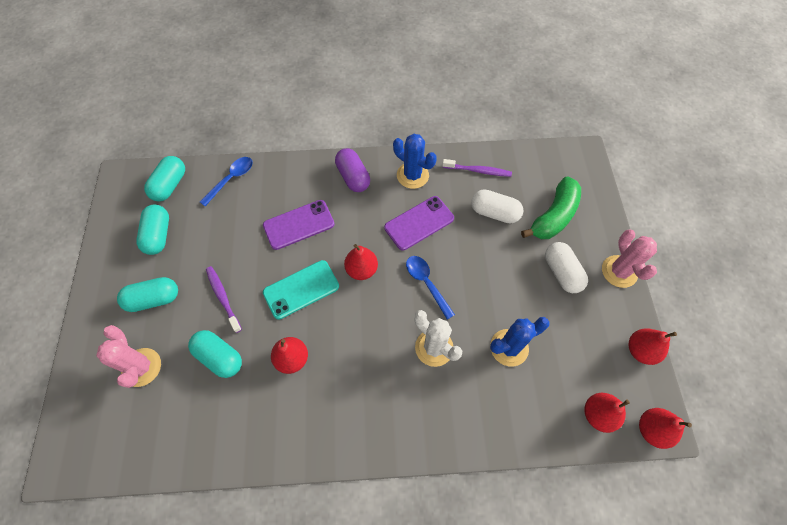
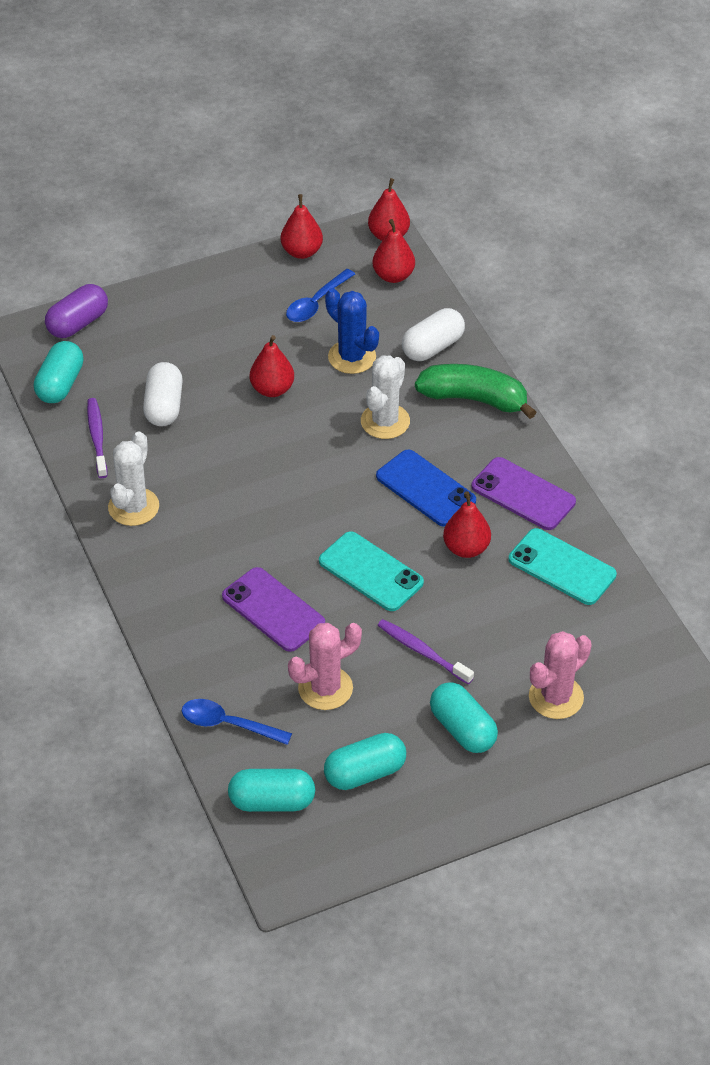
camera: 110 degrees left, 15 degrees down
turquoise capsule [188,330,242,378] -> turquoise capsule moved to [34,341,84,403]
purple toothbrush [206,266,242,333] -> purple toothbrush turned 90 degrees clockwise [377,619,474,684]
purple capsule [335,148,370,192] -> purple capsule moved to [45,284,108,338]
red pear [344,244,378,280] -> red pear moved to [250,335,294,397]
purple phone [384,196,454,251] -> purple phone moved to [471,457,576,530]
blue cactus [393,134,437,189] -> white cactus [108,431,159,526]
blue spoon [406,256,455,320] -> blue spoon moved to [286,269,355,322]
green banana [521,176,581,239] -> green banana moved to [415,364,536,419]
white capsule [545,242,588,293] -> white capsule moved to [402,308,465,361]
pink cactus [602,230,657,288] -> pink cactus moved to [288,623,362,710]
none -> blue phone [376,450,476,527]
none -> turquoise phone [509,528,617,605]

